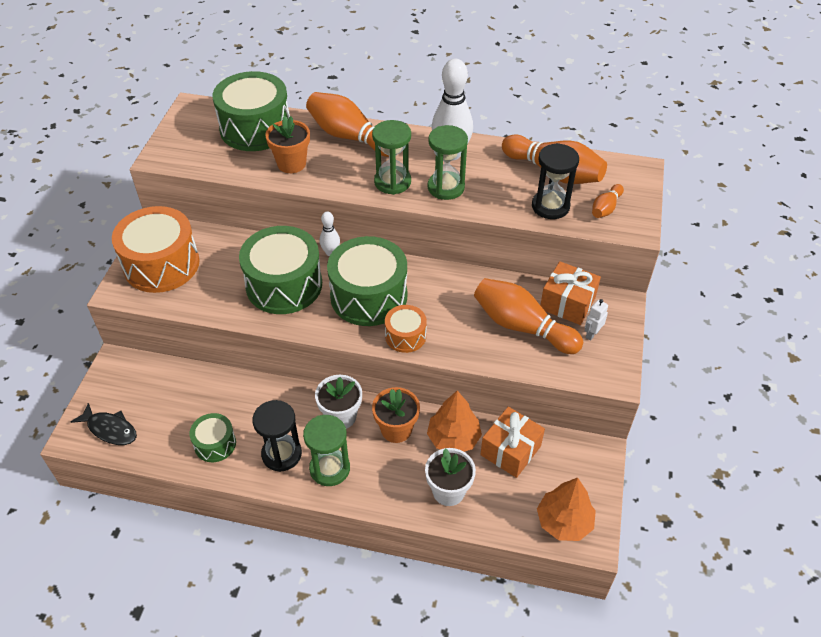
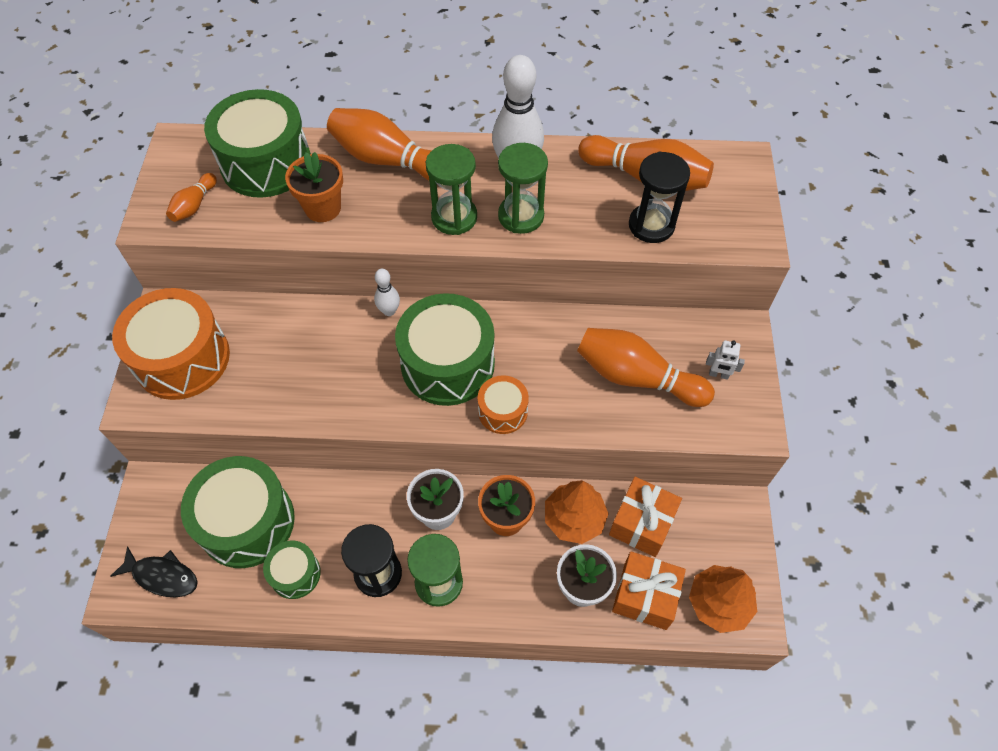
camera: 10 degrees left, 10 degrees up
green drum [239,226,322,314] -> green drum moved to [181,456,295,568]
orange gift [540,261,601,325] -> orange gift moved to [612,551,686,630]
white robot [585,299,608,341] -> white robot turned 105 degrees counterclockwise [706,340,745,380]
orange bowling pin [592,184,624,218] -> orange bowling pin moved to [166,173,217,222]

